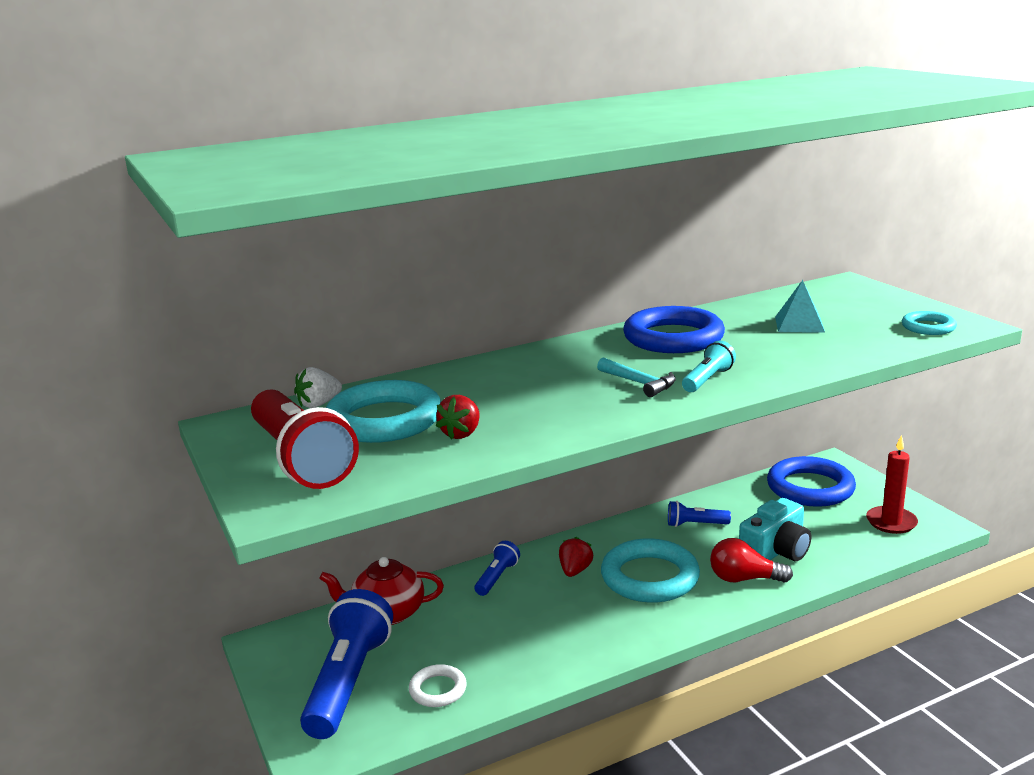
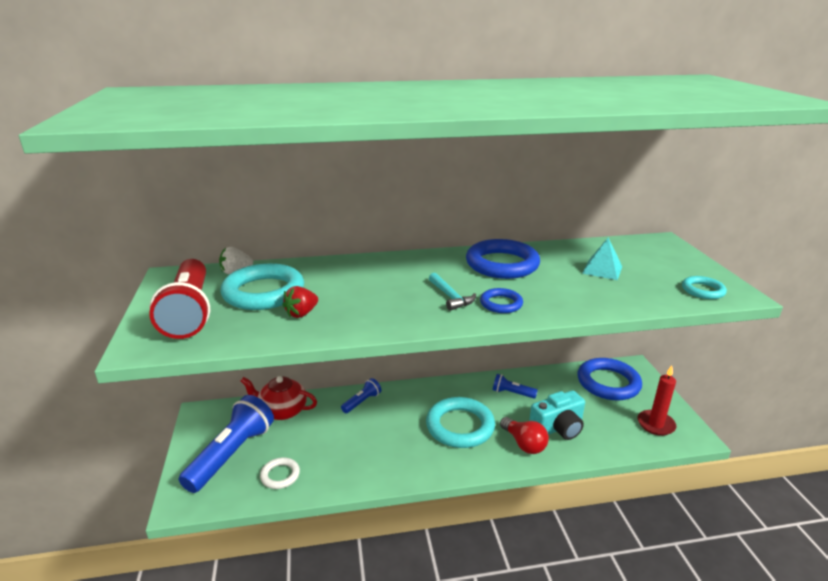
camera: 15 degrees right, 5 degrees up
red strawberry [559,537,593,577] -> none
turquoise flashlight [682,341,736,392] -> blue ring [480,288,523,313]
red light bulb [710,538,793,582] -> red light bulb turned 150 degrees counterclockwise [500,417,549,454]

